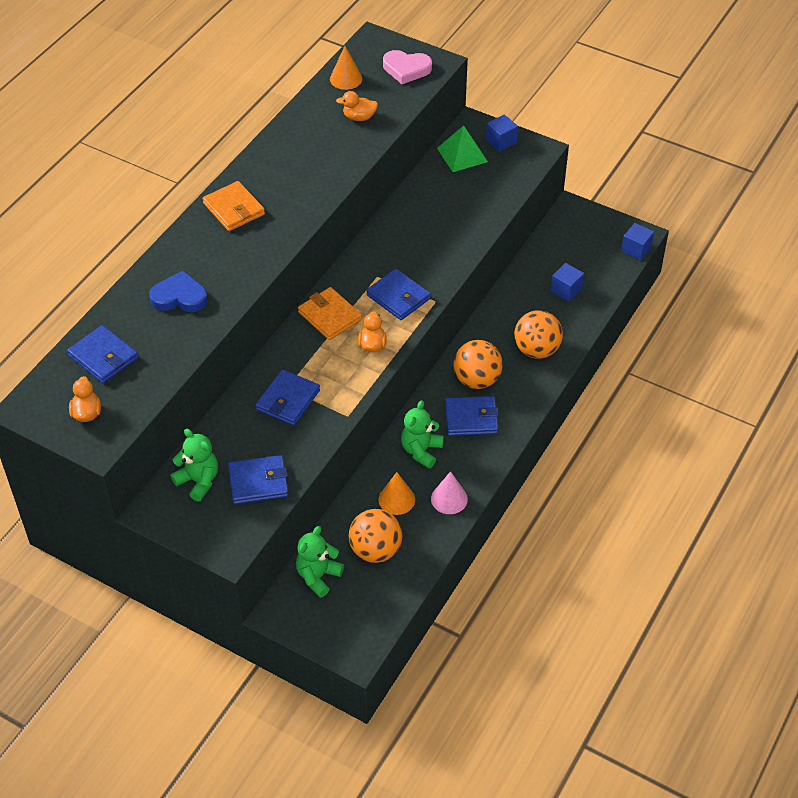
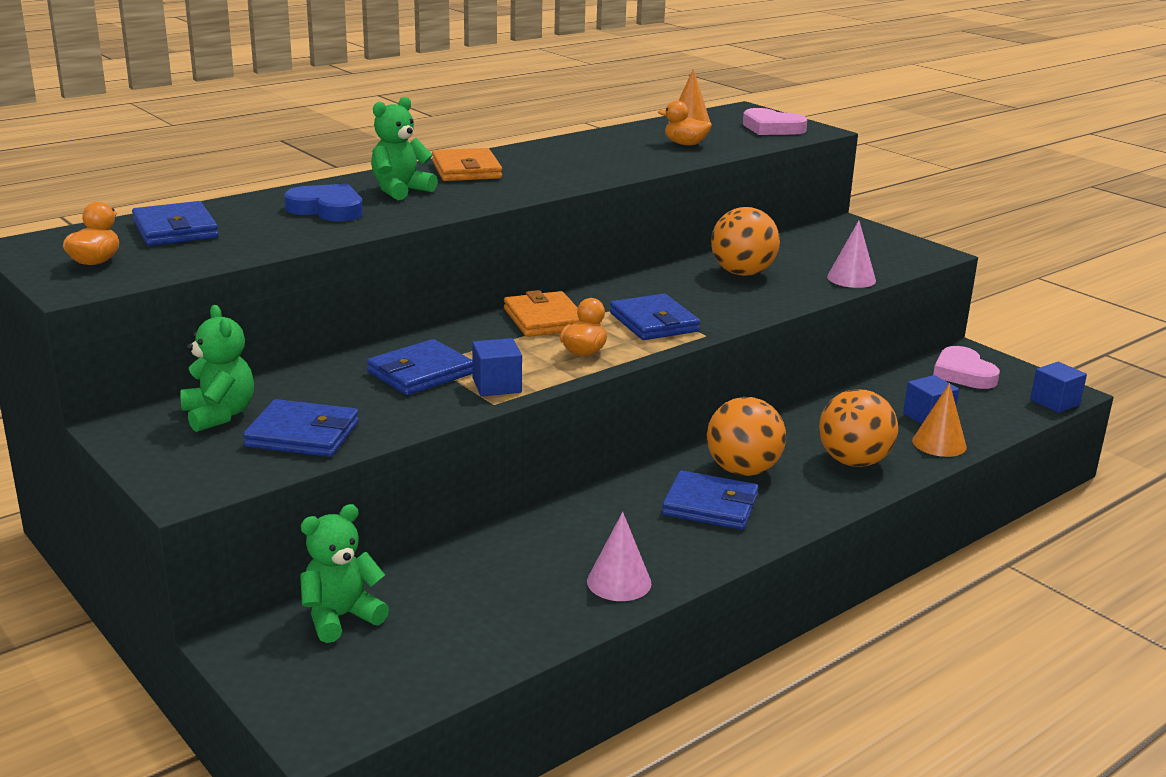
camera: 20 degrees right, 25 degrees down
orange ball [349,509,402,563] -> orange ball moved to [711,207,780,276]
orange cone [378,472,415,515] -> orange cone moved to [912,383,966,457]
green teddy bear [401,400,444,468] -> green teddy bear moved to [371,97,438,200]
green pyramid [437,125,488,172] -> none
blue cube [486,115,518,152] -> blue cube moved to [472,338,522,396]
none -> pink cone [827,220,876,288]
none -> pink heart [933,346,1000,389]

